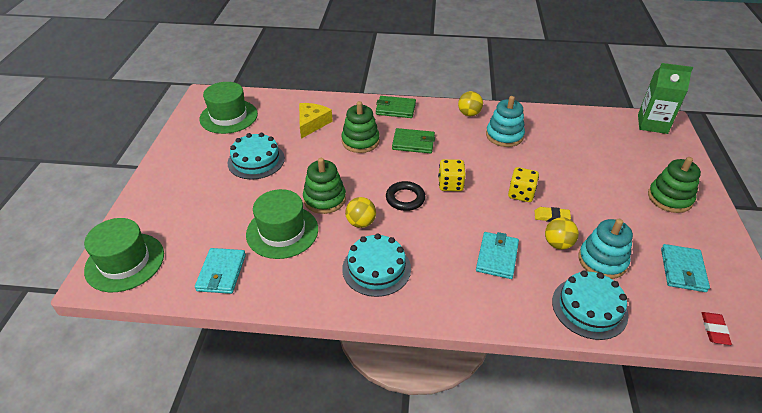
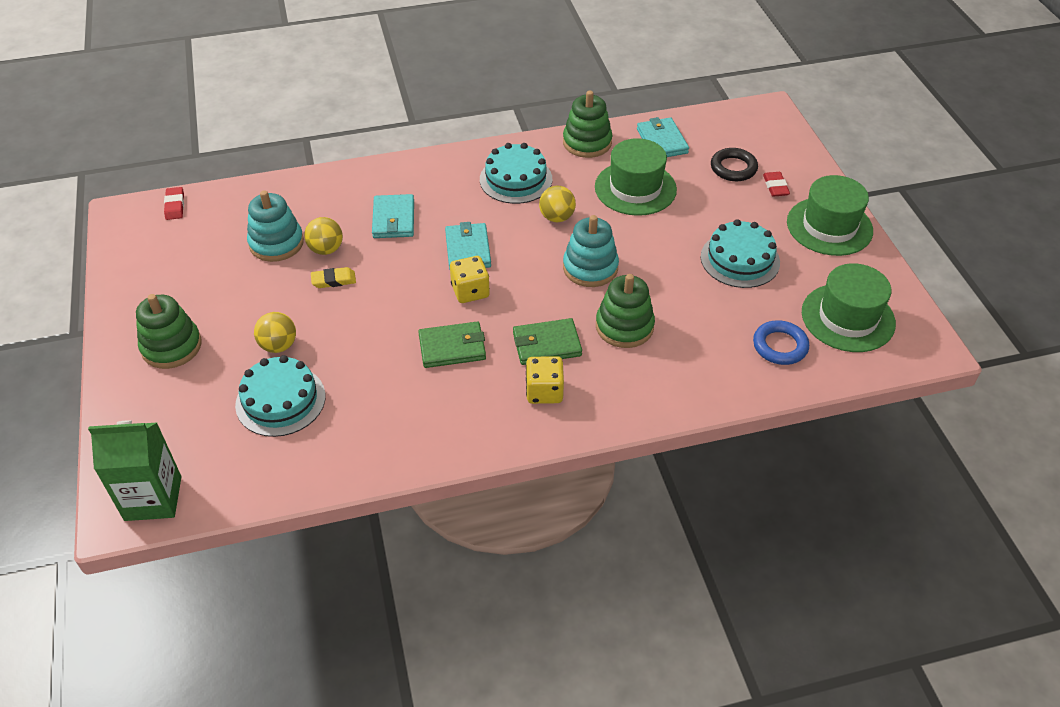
camera: 160 degrees right, 5 degrees up
green hat [84,218,164,292] -> green hat moved to [787,175,873,256]
yellow cheese [299,103,333,139] -> none
green stacking toy [303,158,346,214] -> green stacking toy moved to [563,91,612,158]
green wallet [376,96,416,118] -> green wallet moved to [418,321,486,368]
black ring [386,181,425,211] -> black ring moved to [711,148,758,181]
yellow ball [458,91,483,116] -> yellow ball moved to [254,312,296,353]
turquoise stacking toy [486,96,525,147] -> turquoise stacking toy moved to [563,215,619,287]
yellow dice [508,167,539,202] -> yellow dice moved to [526,356,564,404]
turquoise cake [552,270,628,340] -> turquoise cake moved to [235,355,325,437]
turquoise wallet [661,244,710,292] -> turquoise wallet moved to [445,222,491,270]
none -> blue ring [753,320,809,365]
none -> red eraser [763,172,790,197]

